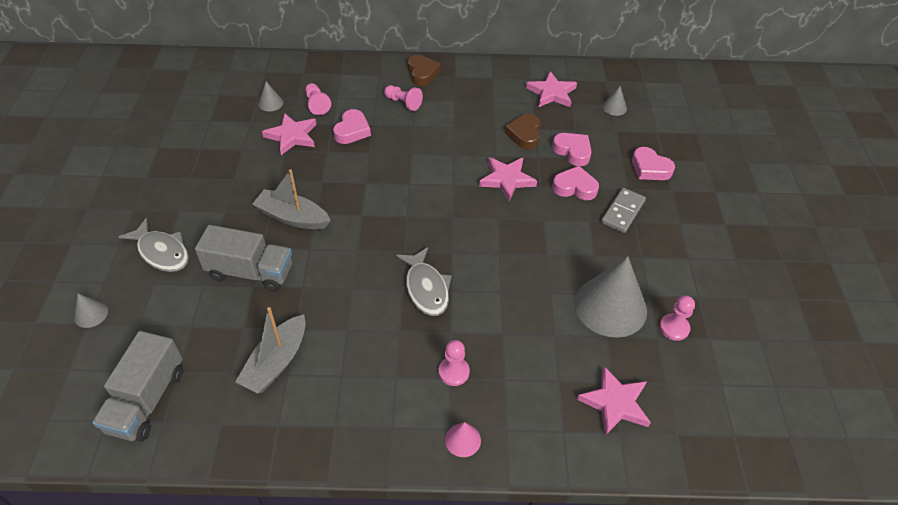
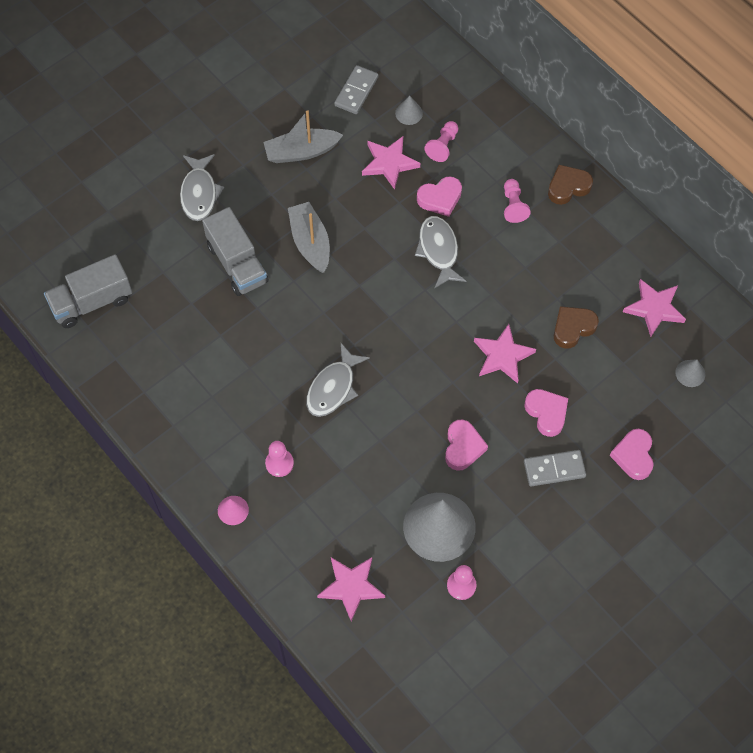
camera: 50 degrees right, 15 degrees up
grey cone [74,294,108,328] -> none
grey boat [235,307,306,394] -> grey boat moved to [263,110,343,163]
brown heart [408,55,441,86] -> brown heart turned 150 degrees counterclockwise [548,165,593,205]
pink heart [552,133,592,166] -> pink heart moved to [445,420,488,471]
none -> grey domino [334,65,378,114]
none -> grey fish [415,216,466,288]

